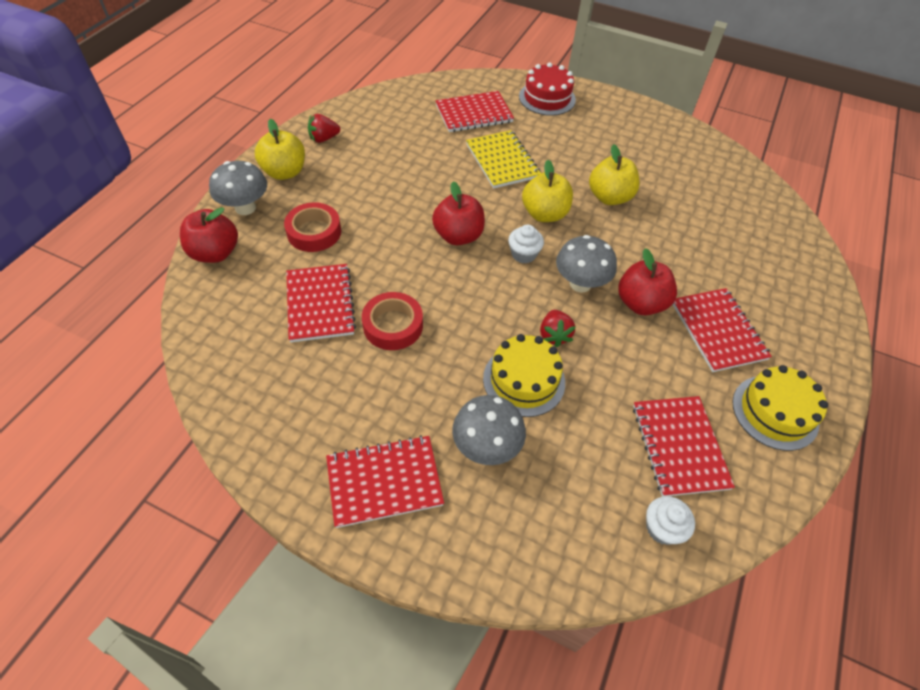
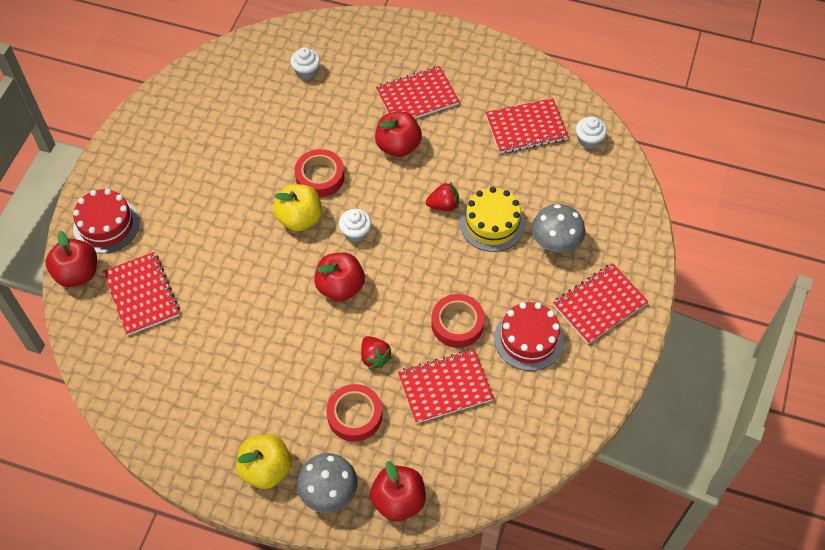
camera: 95 degrees left, 5 degrees up
red strawberry [308,114,340,143] -> red strawberry moved to [361,336,392,369]
red notebook [326,435,444,528] -> red notebook turned 75 degrees clockwise [553,263,649,344]
yellow notebook [466,130,541,189] -> none
grey mushroom [556,235,617,293] -> none
yellow apple [589,144,640,205] -> none
yellow cake [733,365,828,451] -> none
none -> red apple [45,231,97,287]
none -> white cupcake [290,47,320,79]
none -> red tape [295,149,345,197]
none -> red cake [494,302,564,371]

